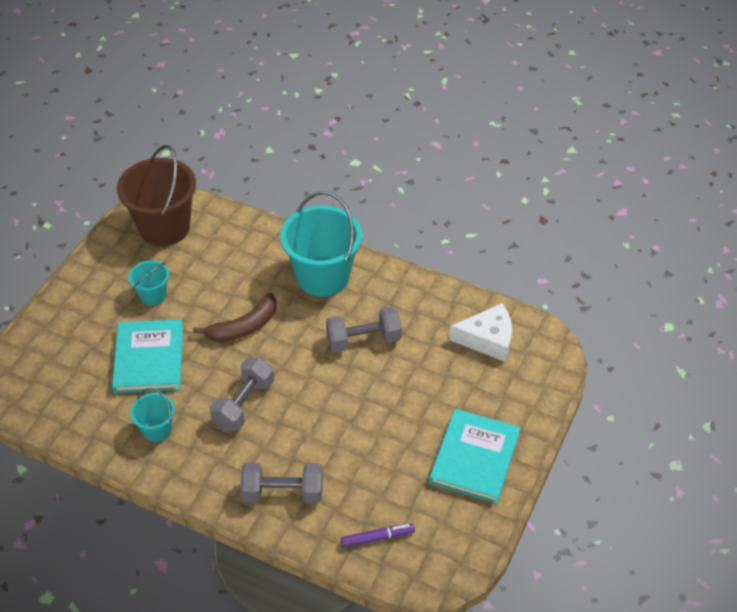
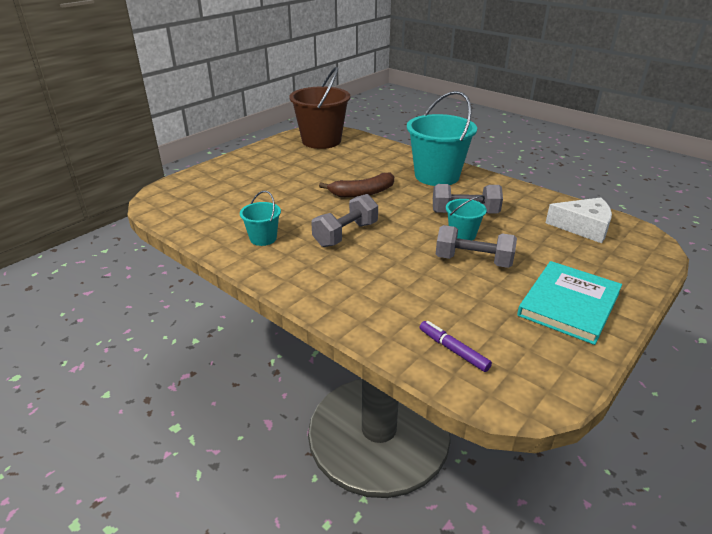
camera: 15 degrees right, 15 degrees down
turquoise book [112,319,183,393] -> none
turquoise bucket [129,260,169,305] -> turquoise bucket moved to [446,196,487,241]
grey dumbbell [240,462,323,503] -> grey dumbbell moved to [436,225,517,268]
purple marker [341,523,415,548] -> purple marker turned 135 degrees counterclockwise [420,321,492,372]

